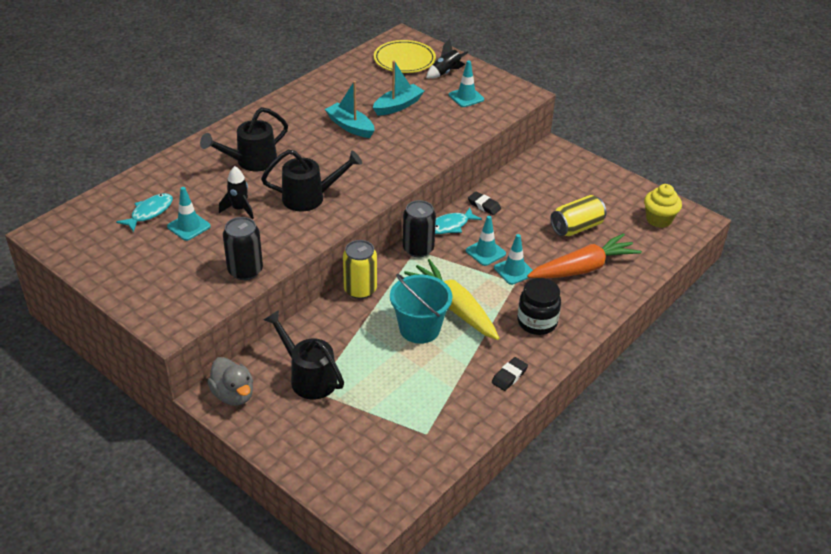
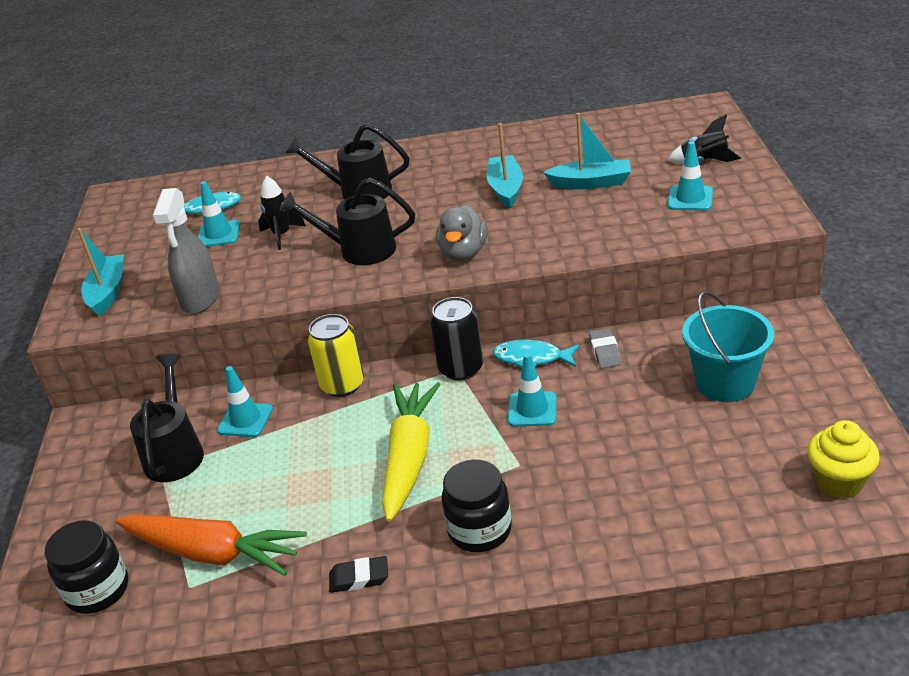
camera: 50 degrees right, 5 degrees down
grey duck [207,357,253,406] -> grey duck moved to [436,204,488,261]
black can [223,217,263,280] -> grey spray bottle [152,188,219,314]
black watering can [261,149,362,211] -> black watering can turned 150 degrees clockwise [279,178,415,265]
yellow plate [374,40,436,73] -> none
turquoise bucket [390,274,452,344] -> turquoise bucket moved to [682,291,774,402]
black eraser [468,191,501,215] -> grey eraser [589,328,622,369]
turquoise traffic cone [494,234,533,285] -> turquoise traffic cone moved to [217,366,273,437]
orange carrot [527,233,642,278] -> orange carrot moved to [115,514,307,576]
yellow can [550,195,606,236] -> none
none -> black jar [45,520,128,614]
none -> turquoise boat [77,228,124,316]

